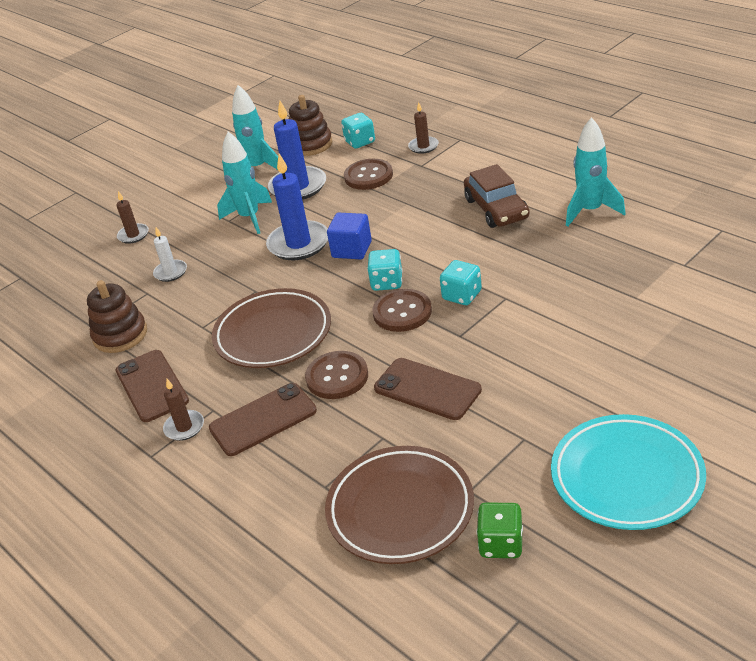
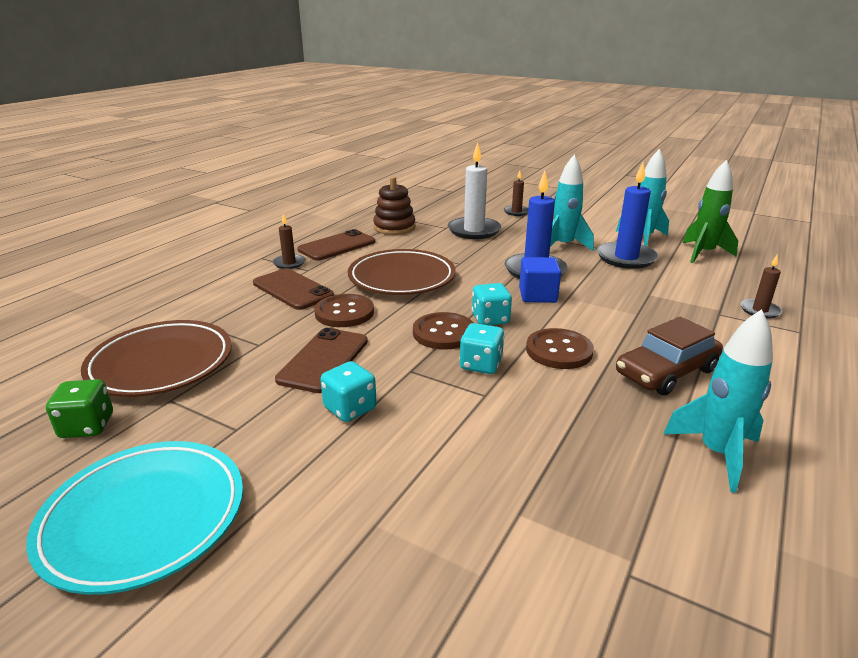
camera: 70 degrees right, 10 degrees down
white candle [153,227,187,282] -> white candle [448,142,501,239], size x1.88
brown stacking toy [289,95,332,156] -> green rocket [683,160,738,263]
turquoise dice [341,113,375,149] -> turquoise dice moved to [320,361,377,422]
brown button [344,159,393,190] -> brown button moved to [526,328,594,369]

